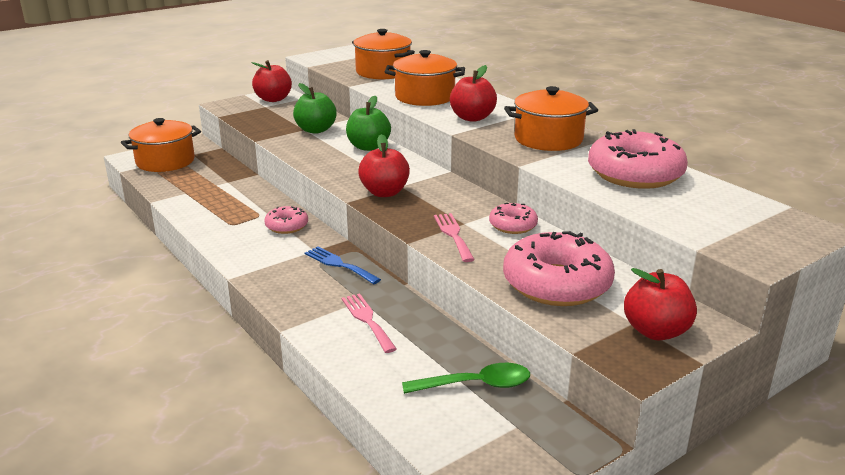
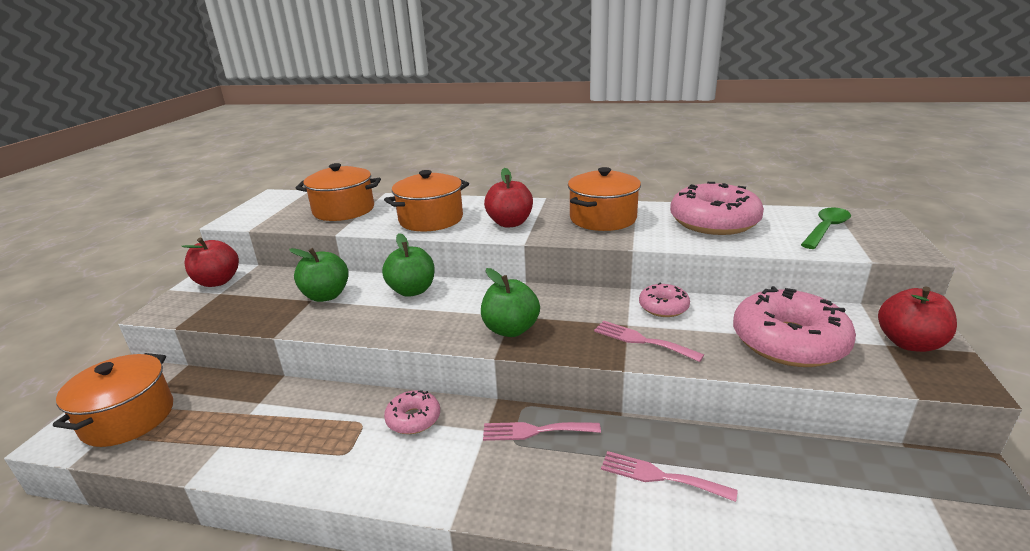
camera: 40 degrees left, 0 degrees up
blue fork [305,246,381,284] -> pink fork [483,422,601,441]
red apple [358,134,410,197] -> green apple [481,268,540,337]
green spoon [402,363,530,394] -> green spoon moved to [801,208,851,249]

